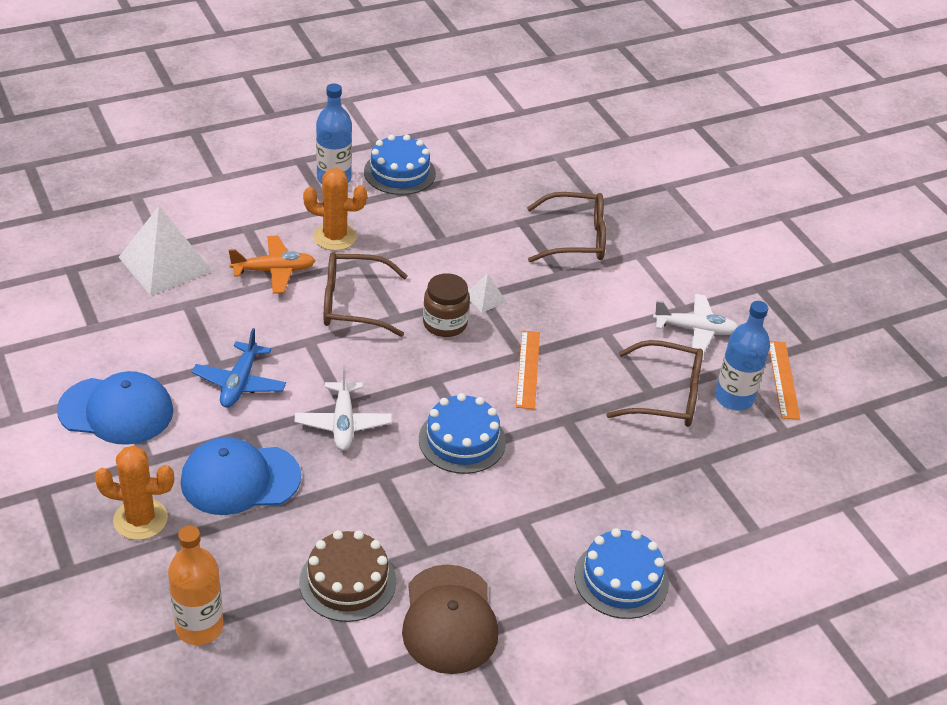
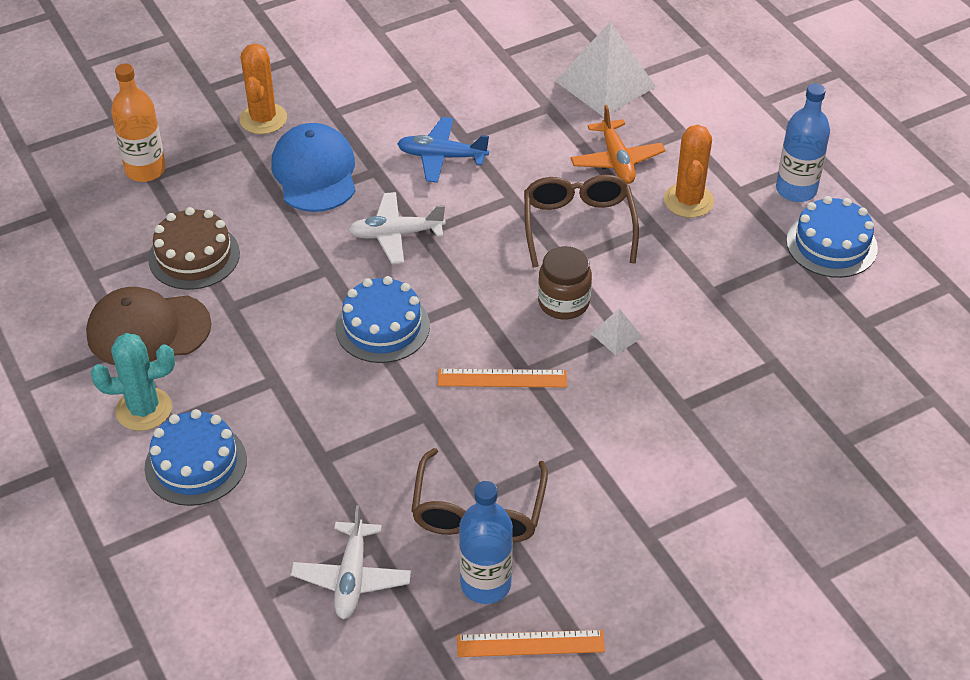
camera: 90 degrees right, 5 degrees up
blue cap [57,371,173,445] -> none
brown glasses [527,192,606,262] -> none
white plane [653,294,738,354] -> white plane moved to [291,505,411,619]
none -> turquoise cactus [91,333,175,431]

